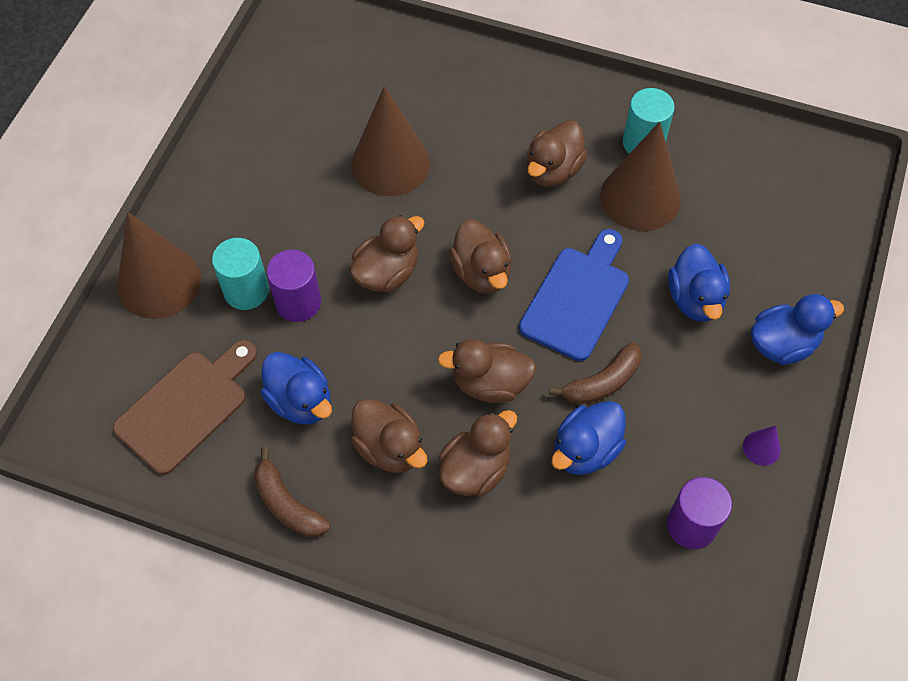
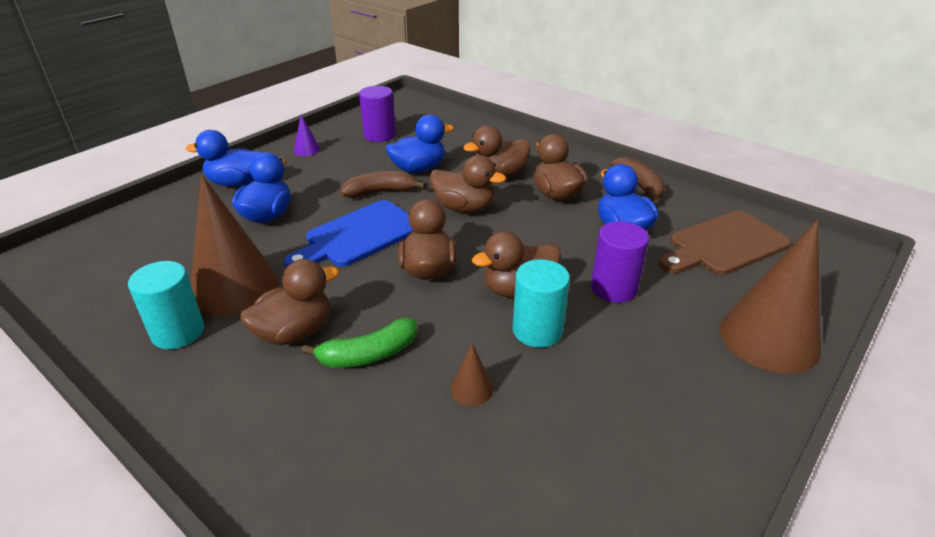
camera: 160 degrees left, 25 degrees down
turquoise cylinder [212,238,269,310] -> turquoise cylinder moved to [513,259,570,348]
brown cone [351,86,430,196] -> brown cone [450,343,493,406], size x0.42
none -> green banana [301,318,417,368]

